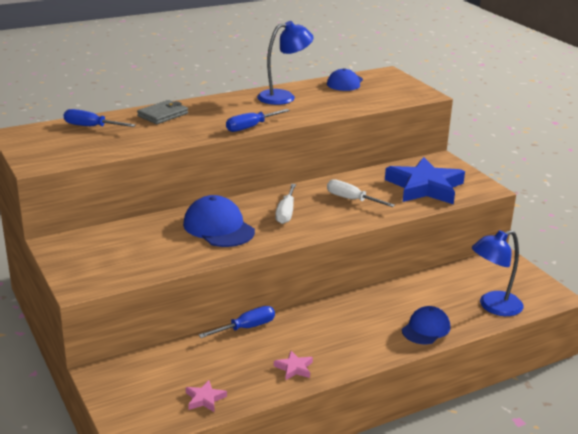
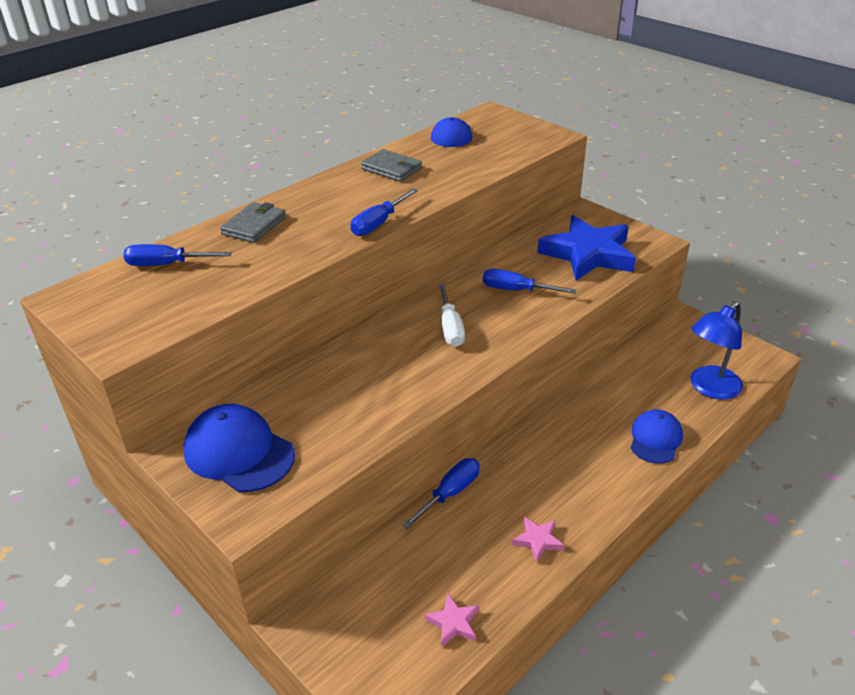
camera: 15 degrees left, 10 degrees up
blue cap [183,195,255,247] -> blue cap moved to [183,404,295,492]
blue lamp [257,21,314,105] -> grey wallet [361,149,422,182]
white screwdriver [327,179,395,207] -> blue screwdriver [483,269,577,294]

